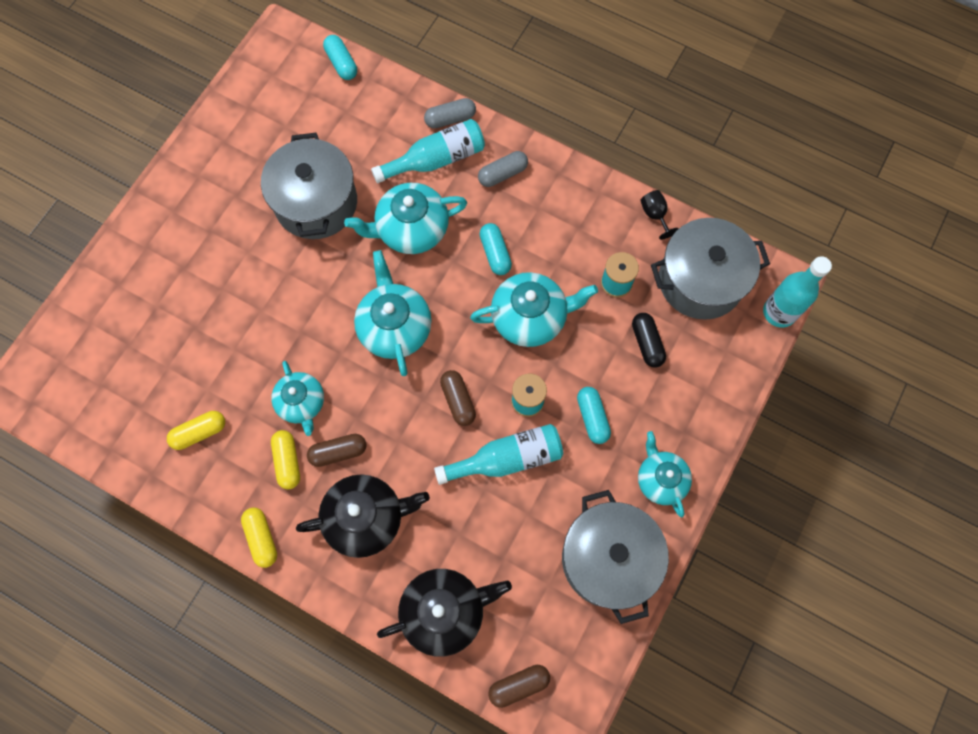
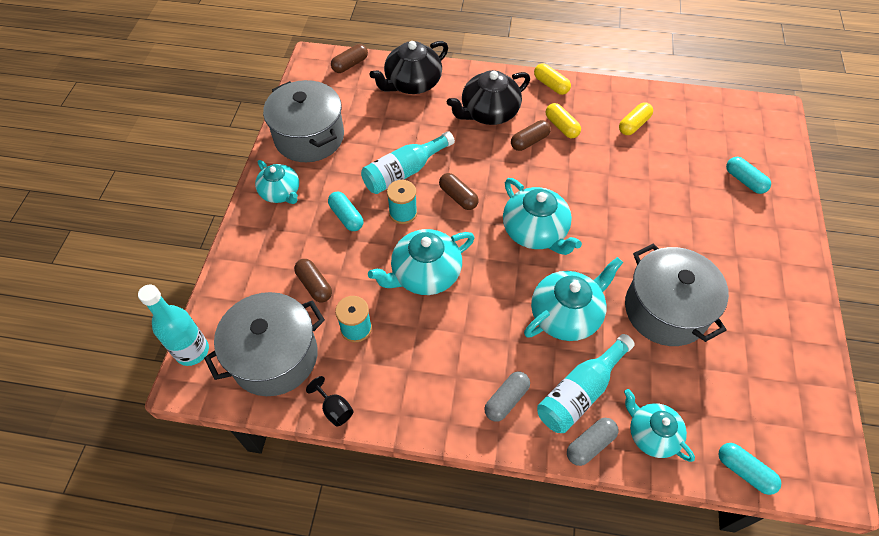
camera: 160 degrees right, 15 degrees down
turquoise teapot [271,361,324,436] -> turquoise teapot moved to [624,389,695,462]
turquoise capsule [480,223,512,275] -> turquoise capsule moved to [726,157,771,194]
black capsule [632,313,666,368] -> brown capsule [294,259,332,302]

